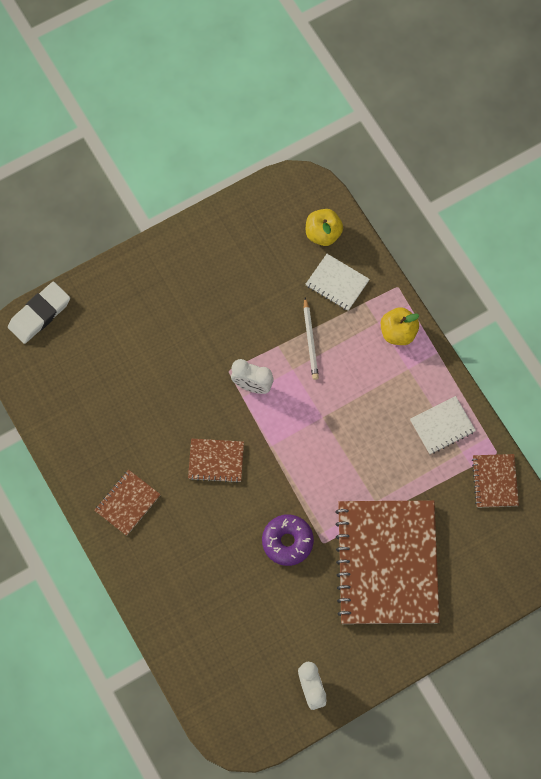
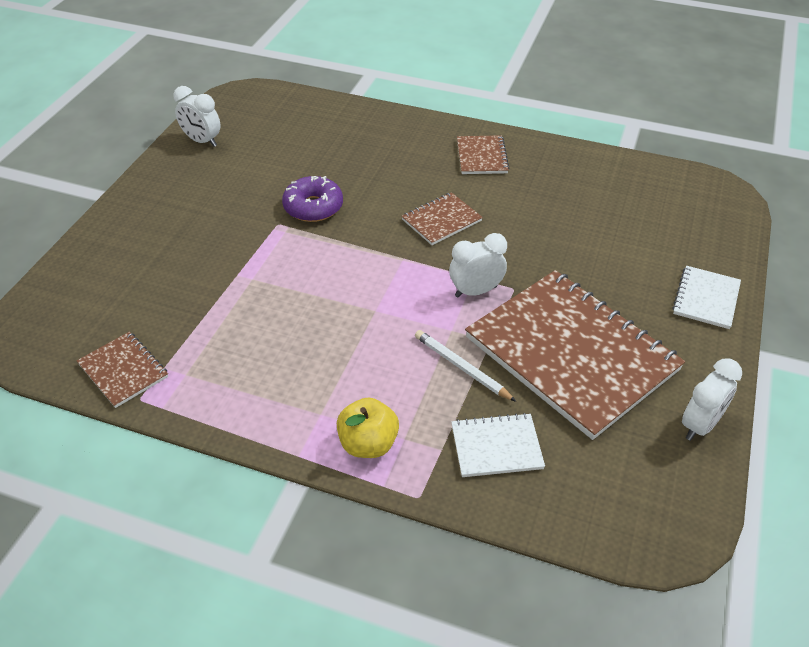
camera: 140 degrees right, 25 degrees down
white eraser [8,282,70,344] -> none
yellow apple [306,209,343,246] -> none
brown notebook [335,501,440,624] -> brown notebook moved to [465,270,685,440]
white notebook [410,396,476,454] -> white notebook moved to [672,266,741,329]
none -> white clock [682,358,742,441]

